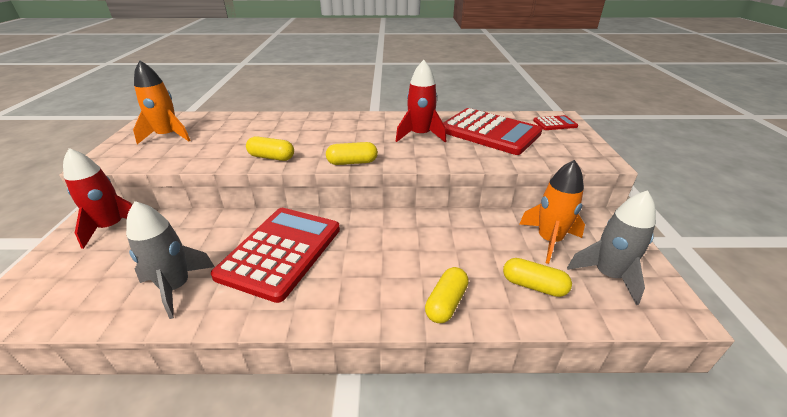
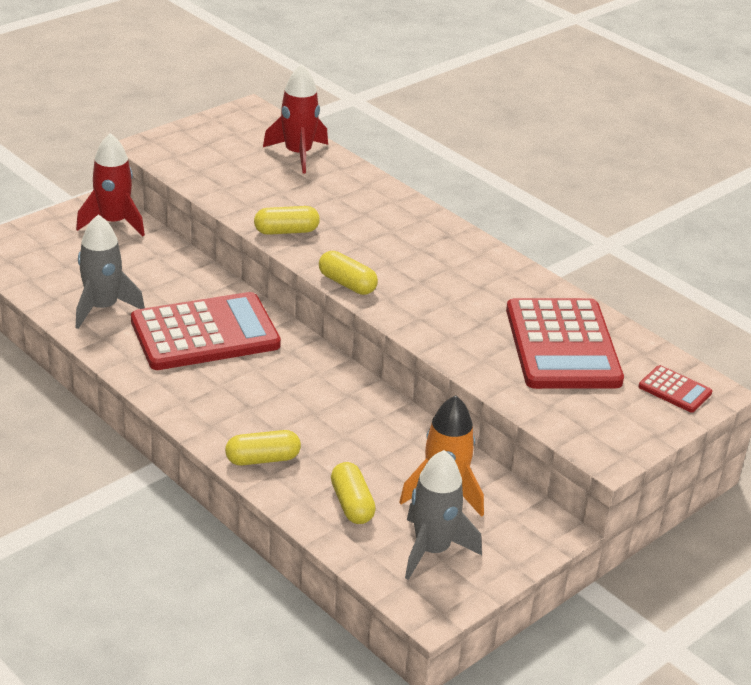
camera: 45 degrees right, 0 degrees up
orange rocket [133,60,191,144] -> none
yellow capsule [246,136,294,161] -> yellow capsule turned 75 degrees counterclockwise [254,206,320,235]
red rocket [396,60,446,143] -> red rocket moved to [263,65,328,173]

